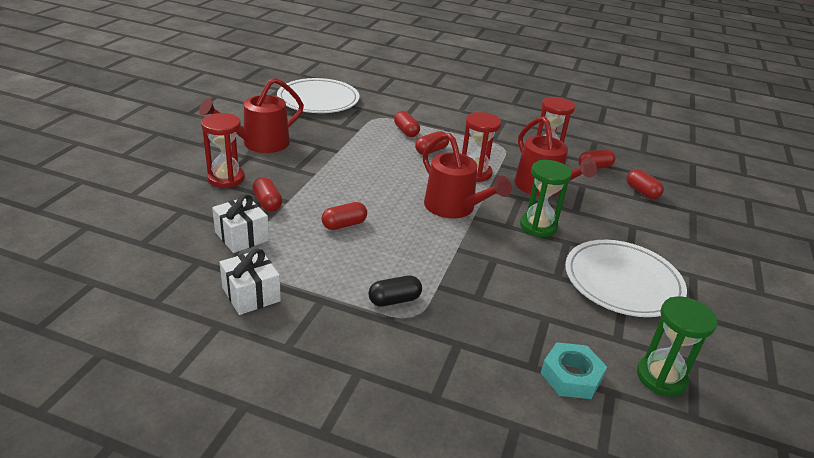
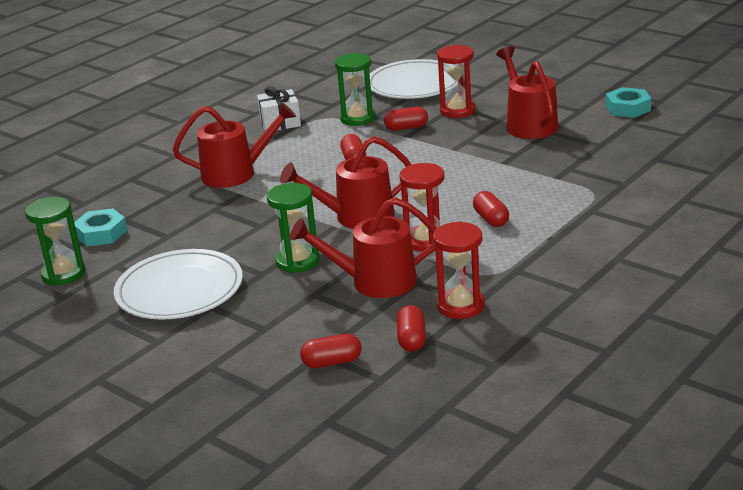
camera: 115 degrees right, 5 degrees down
white gift [212,194,269,253] -> green hourglass [335,53,376,126]
white plate [277,78,360,113] -> white plate moved to [370,59,454,99]
black capsule [368,275,422,307] -> red watering can [173,102,296,188]
red capsule [394,111,420,137] -> none
none -> turquoise nut [606,87,651,118]

